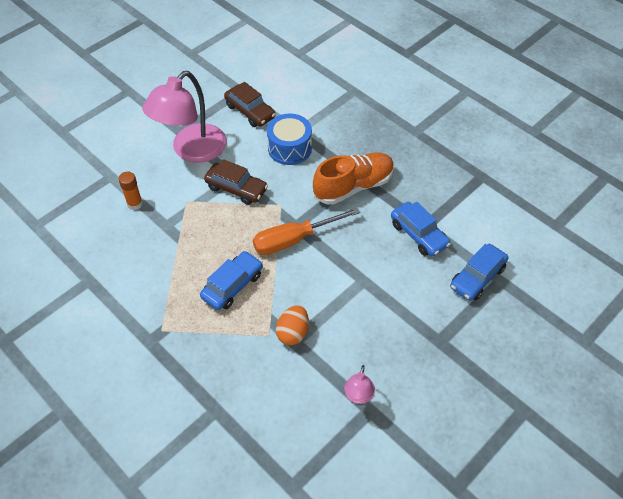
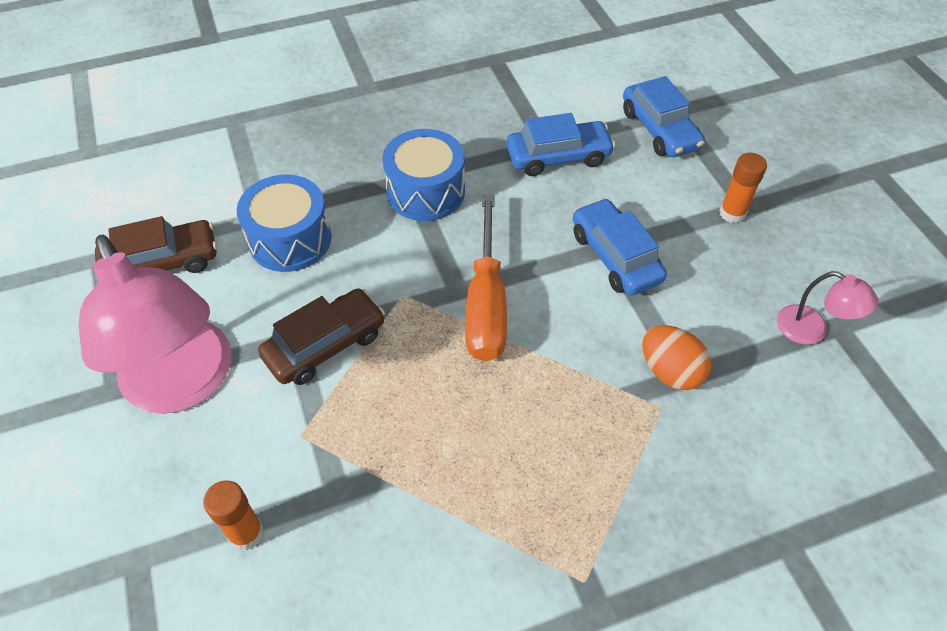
camera: 65 degrees left, 0 degrees up
blue car [200,251,263,310] -> blue car moved to [573,198,667,296]
orange shoe [313,153,394,205] -> blue drum [382,129,465,221]
none -> orange glue stick [719,153,767,223]

